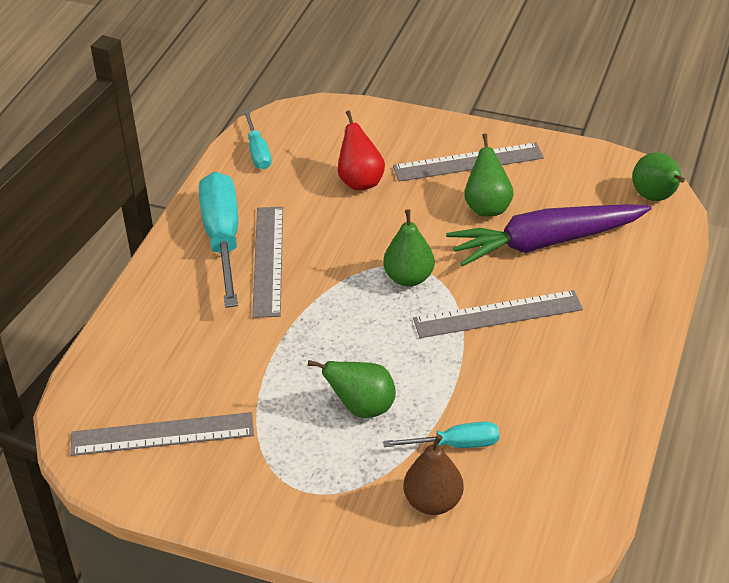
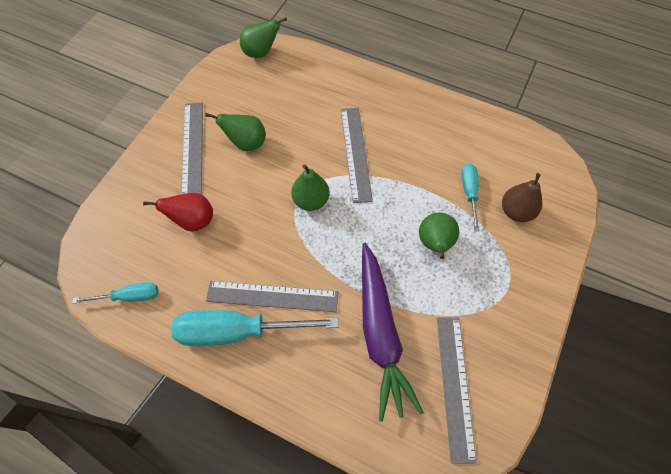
camera: 85 degrees left, 20 degrees up
purple carrot [446,204,652,267] -> purple carrot moved to [362,243,424,422]

